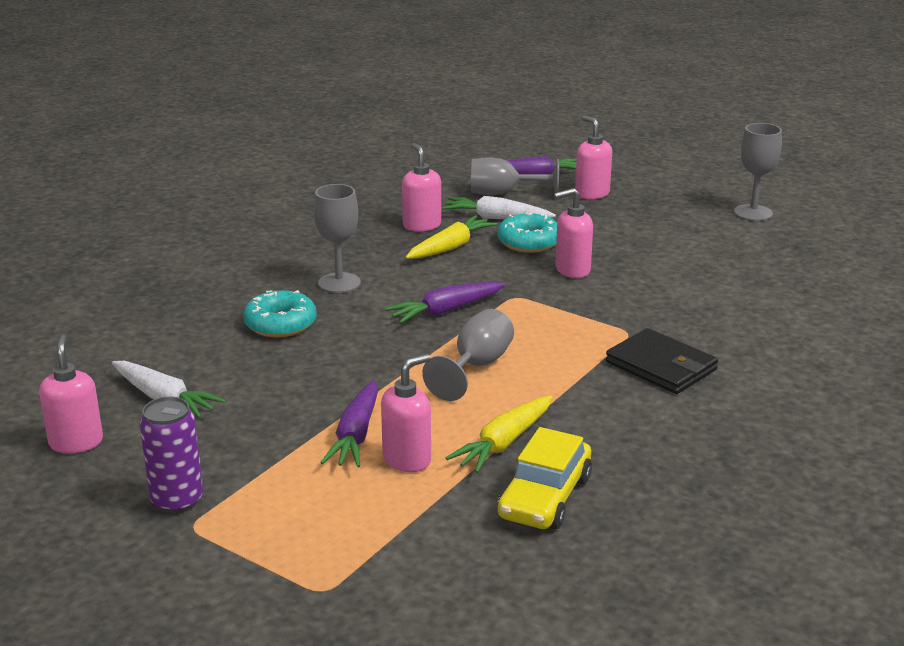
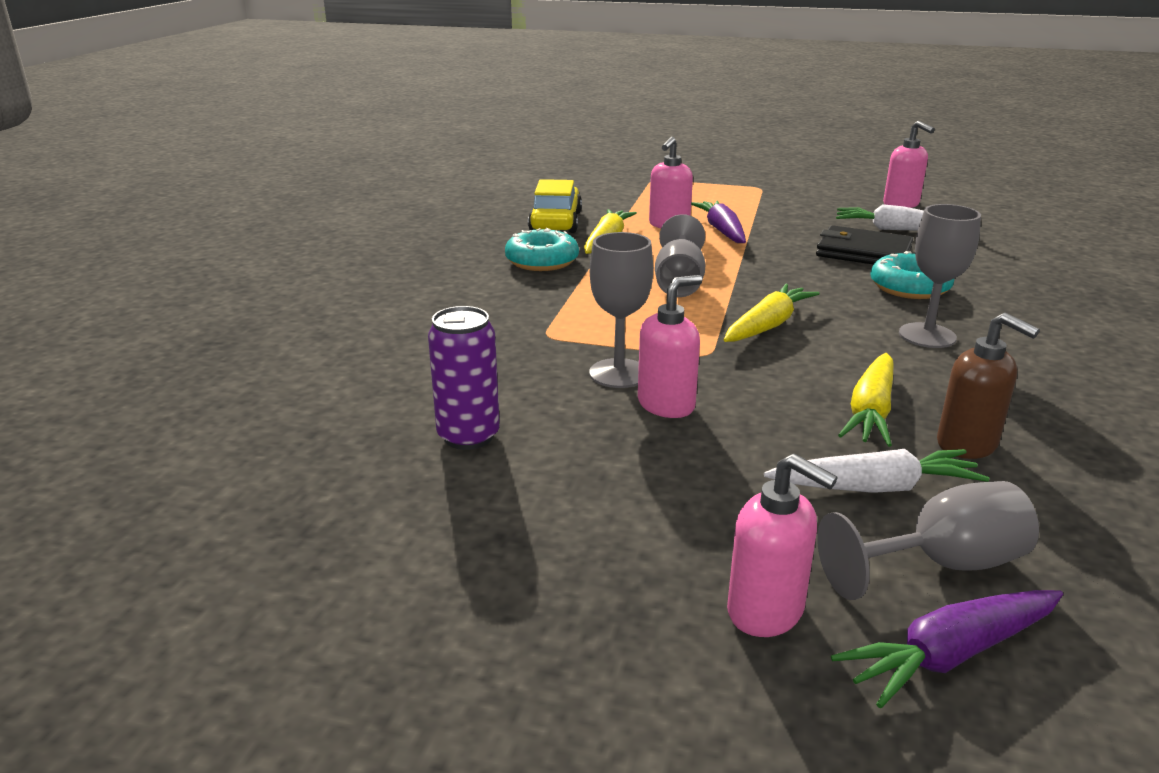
camera: 160 degrees right, 0 degrees up
purple can [140,397,203,514] -> purple can moved to [428,306,500,450]
purple carrot [385,282,505,323] -> yellow carrot [724,284,820,342]
pink soap dispenser [402,143,441,231] -> brown soap dispenser [937,313,1040,459]
turquoise donut [497,213,557,253] -> turquoise donut moved to [505,228,579,271]
black wallet [606,328,718,394] -> black wallet moved to [816,225,913,265]
grey goblet [734,123,782,221] -> grey goblet moved to [589,232,653,388]

